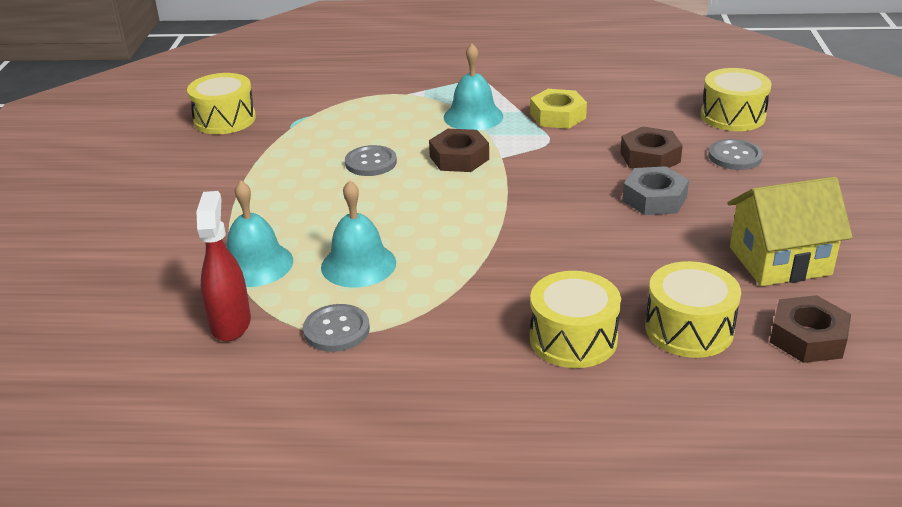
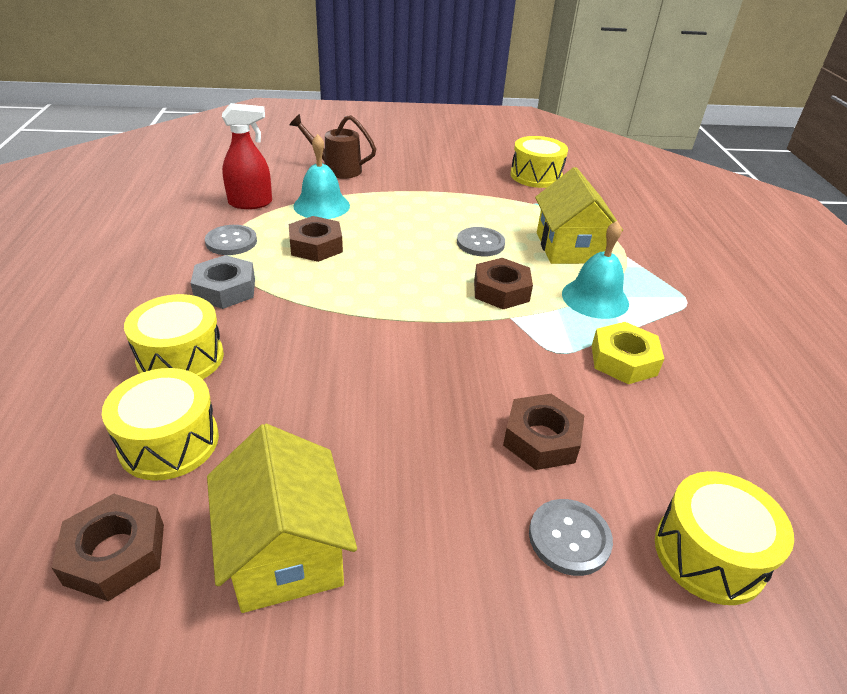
camera: 80 degrees right, 5 degrees up
turquoise bell [321,180,396,288] -> brown nut [289,216,343,262]
grey nut [622,166,689,215] -> grey nut moved to [191,255,255,309]
none -> brown watering can [290,114,376,179]
none -> yellow house [535,167,623,264]

